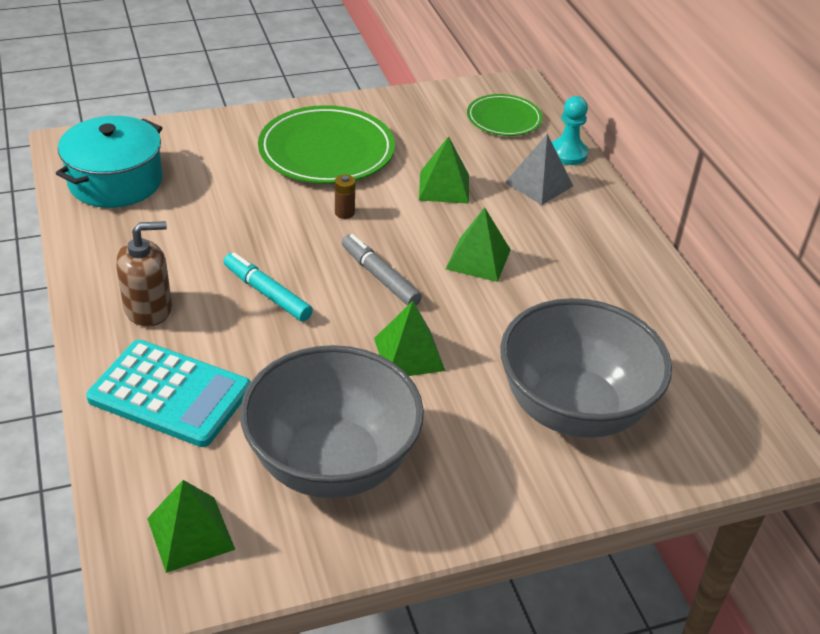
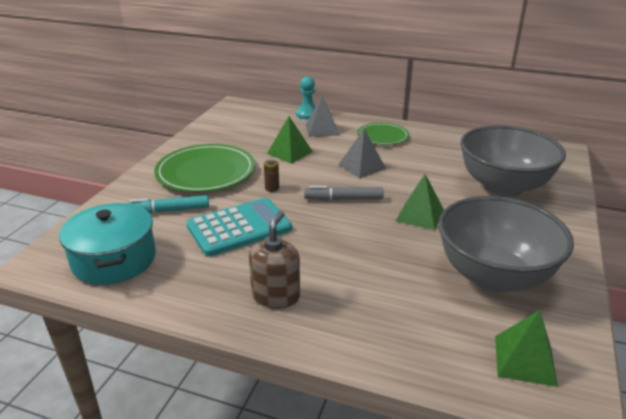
camera: 50 degrees left, 10 degrees down
turquoise calculator [86,340,251,447] -> turquoise calculator moved to [186,198,292,256]
turquoise marker [224,252,313,322] -> turquoise marker moved to [127,195,209,213]
green pyramid [446,207,511,282] -> grey pyramid [338,129,386,178]
green plate [467,94,543,136] -> green plate moved to [357,123,409,145]

